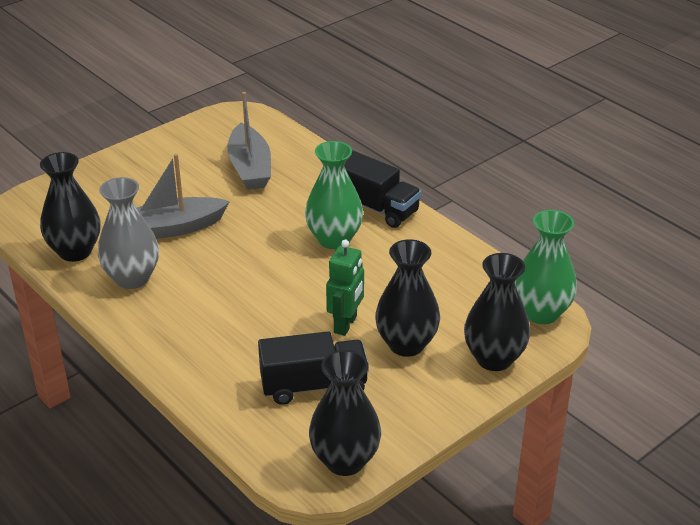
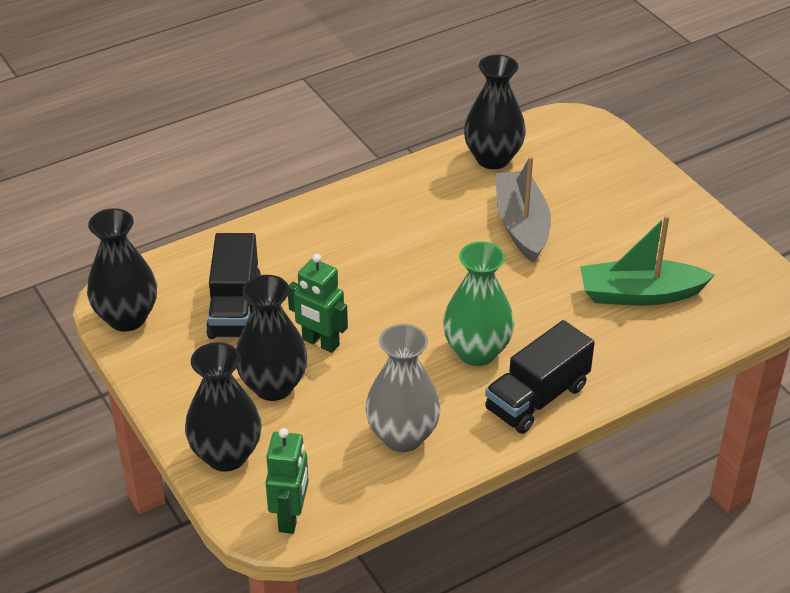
camera: 100 degrees right, 5 degrees up
grey vase [98,177,159,289] -> grey vase moved to [365,324,441,452]
grey boat [227,92,271,190] -> green boat [580,215,715,305]
green vase [514,210,577,324] -> green robot [265,428,309,534]

